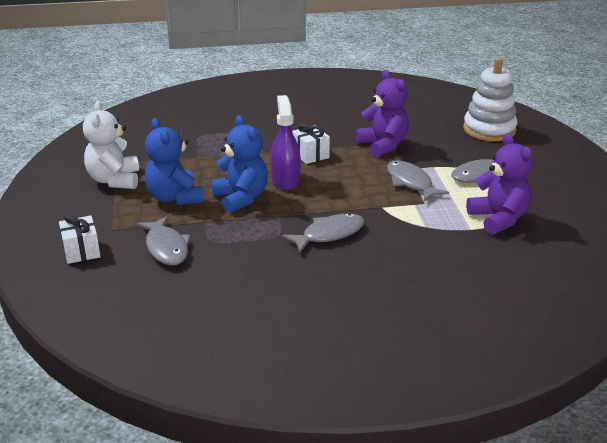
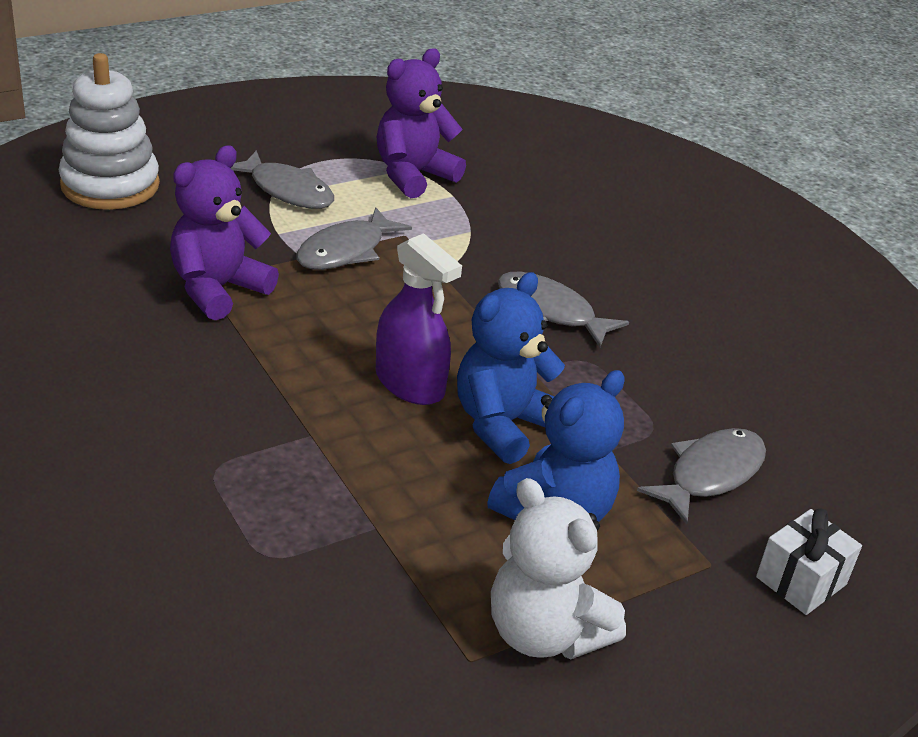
camera: 115 degrees left, 5 degrees up
white teddy bear [83,101,139,189] -> white teddy bear turned 75 degrees clockwise [491,478,626,659]
purple spray bottle [271,95,301,190] -> purple spray bottle turned 105 degrees counterclockwise [376,233,462,405]
white gift [292,123,330,164] -> none

